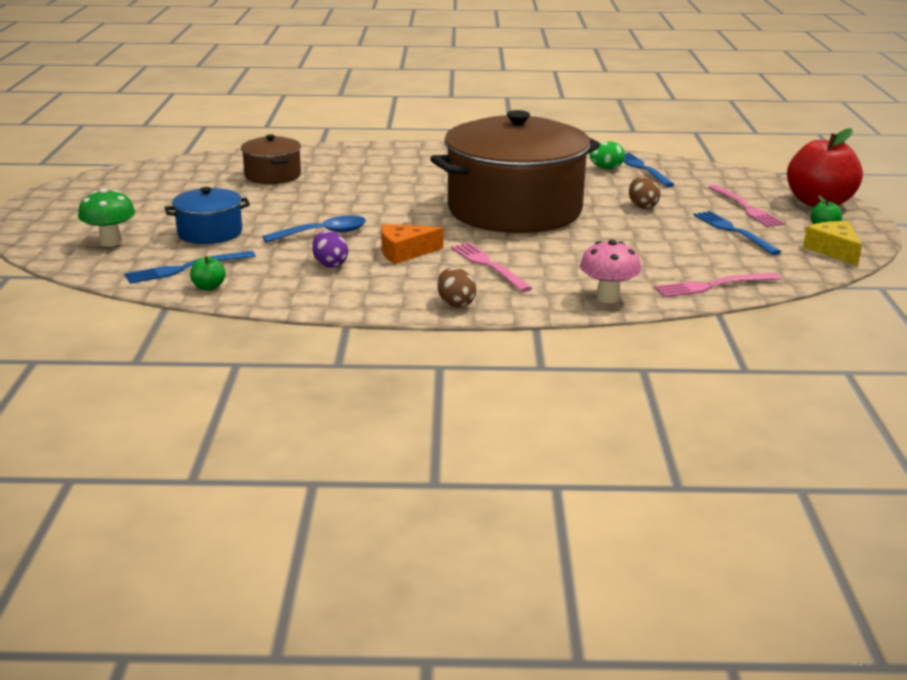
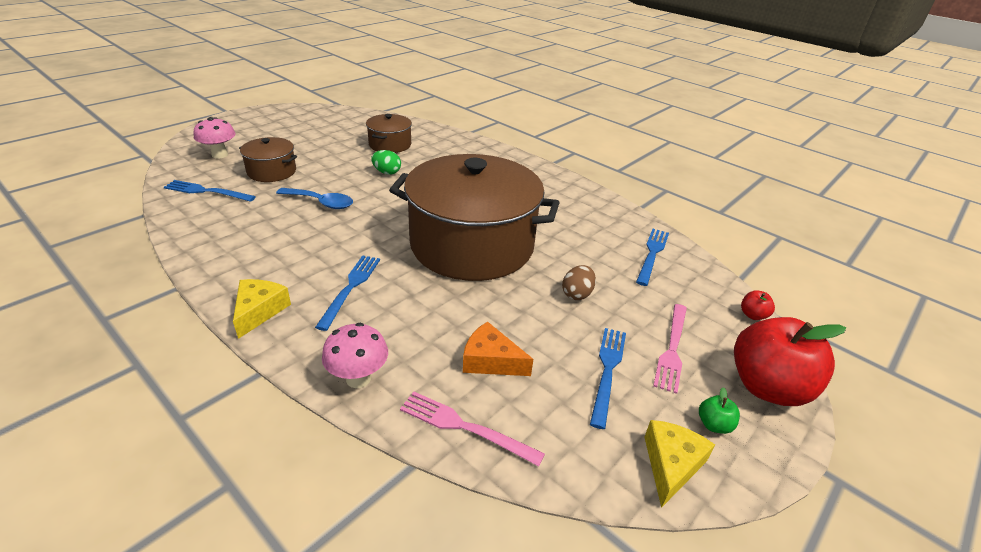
camera: 40 degrees right, 10 degrees up
green mushroom [78,188,135,247] -> pink mushroom [193,117,235,159]
blue pot [164,187,250,244] -> brown pot [239,137,297,182]
green apple [190,256,226,290] -> none
purple egg [312,231,348,268] -> none
orange cheese [381,224,443,264] -> orange cheese moved to [463,321,533,376]
brown egg [437,268,476,308] -> yellow cheese [233,279,291,339]
pink fork [451,243,532,292] -> blue fork [315,255,380,331]
green egg [590,141,625,169] -> green egg moved to [371,150,401,175]
none -> red apple [741,290,775,320]

